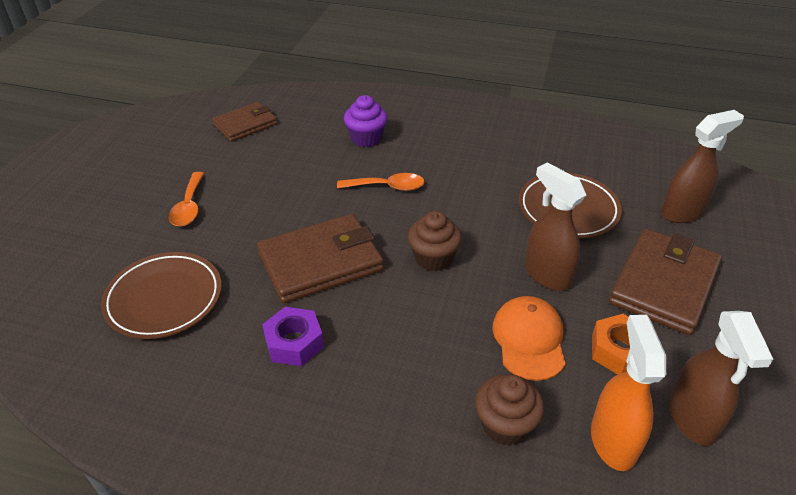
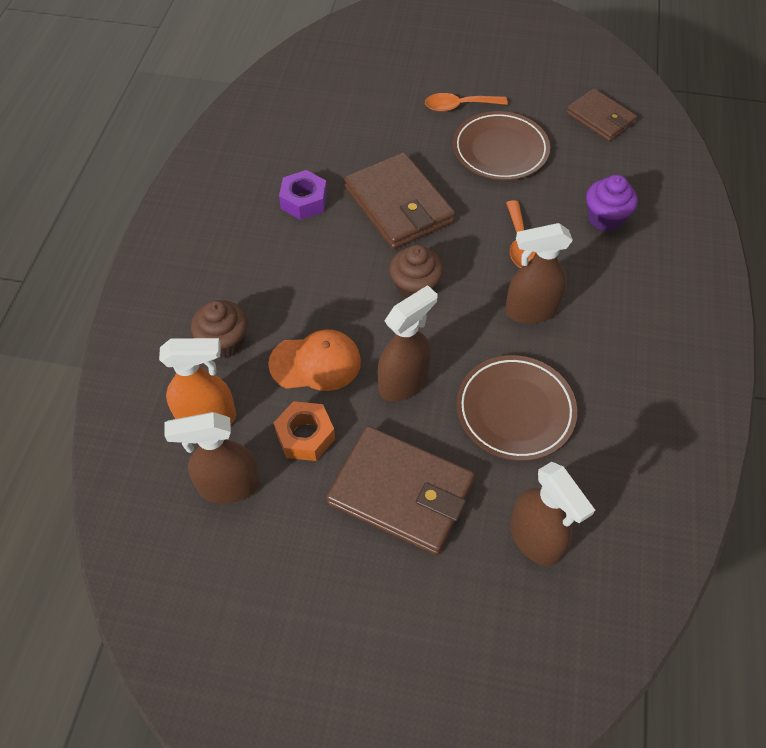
camera: 85 degrees right, 15 degrees up
brown plate [101,252,222,339] -> brown plate moved to [453,111,550,180]
none -> brown spray bottle [505,223,573,324]

